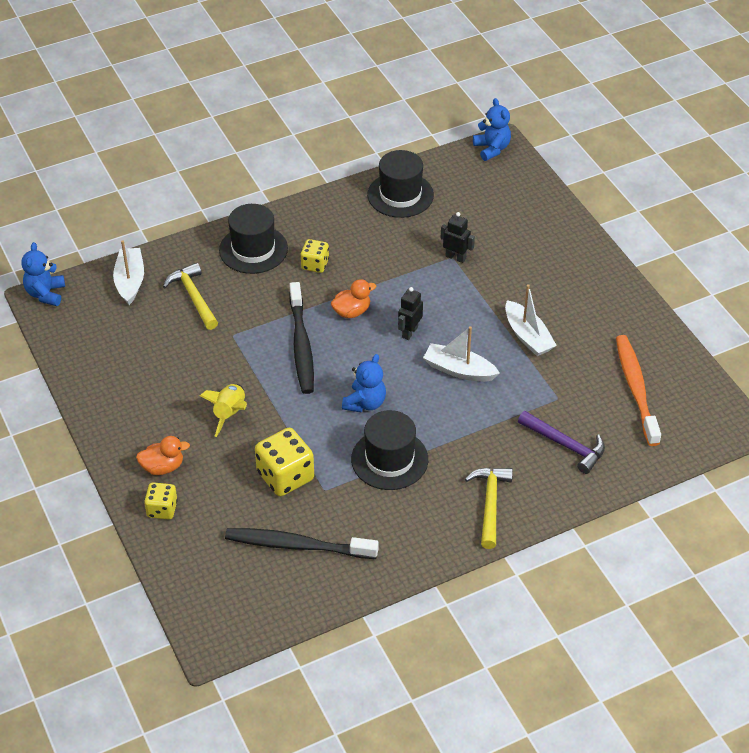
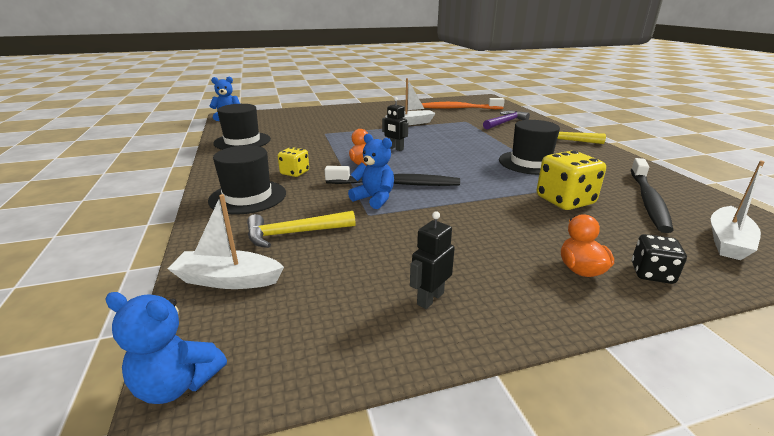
camera: 80 degrees left, 20 degrees down
yellow dice [144,482,178,519] -> black dice [632,234,687,284]
yellow rocket [200,384,247,437] -> none
blue teddy bear [342,354,386,413] -> blue teddy bear moved to [348,134,394,209]
white boat [423,326,500,382] -> white boat moved to [711,161,765,260]
black robot [440,212,475,263] -> black robot moved to [410,211,455,309]

